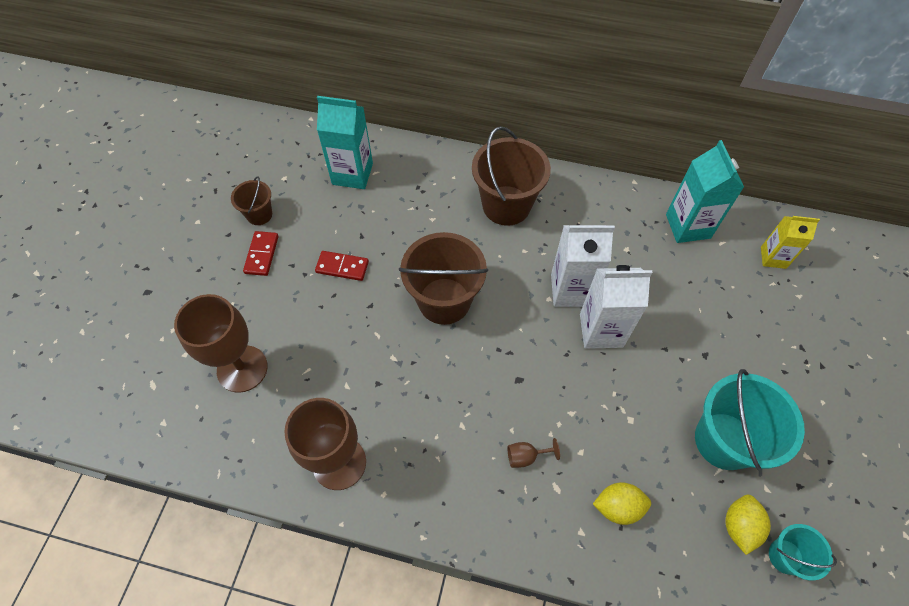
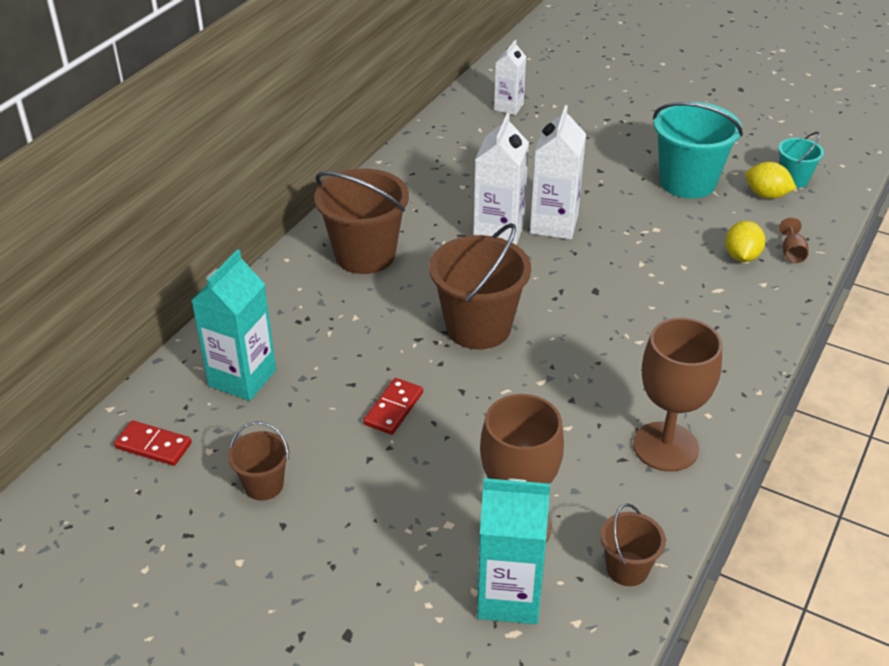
camera: 75 degrees left, 20 degrees down
red domino [243,231,279,276] -> red domino moved to [114,420,192,466]
brown goblet [507,438,560,468] -> brown goblet moved to [779,218,809,263]
turquoise carton [666,140,744,243] -> turquoise carton moved to [477,478,550,624]
yellow carton [761,216,820,269] -> white carton [494,40,526,115]
none -> brown bucket [600,503,666,586]

